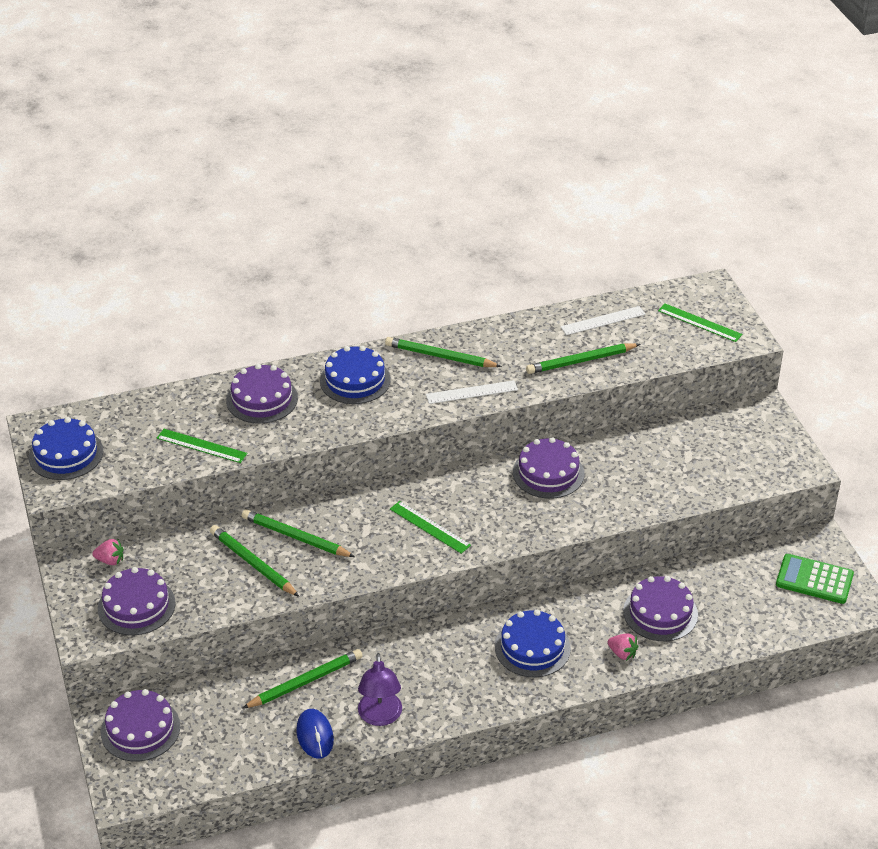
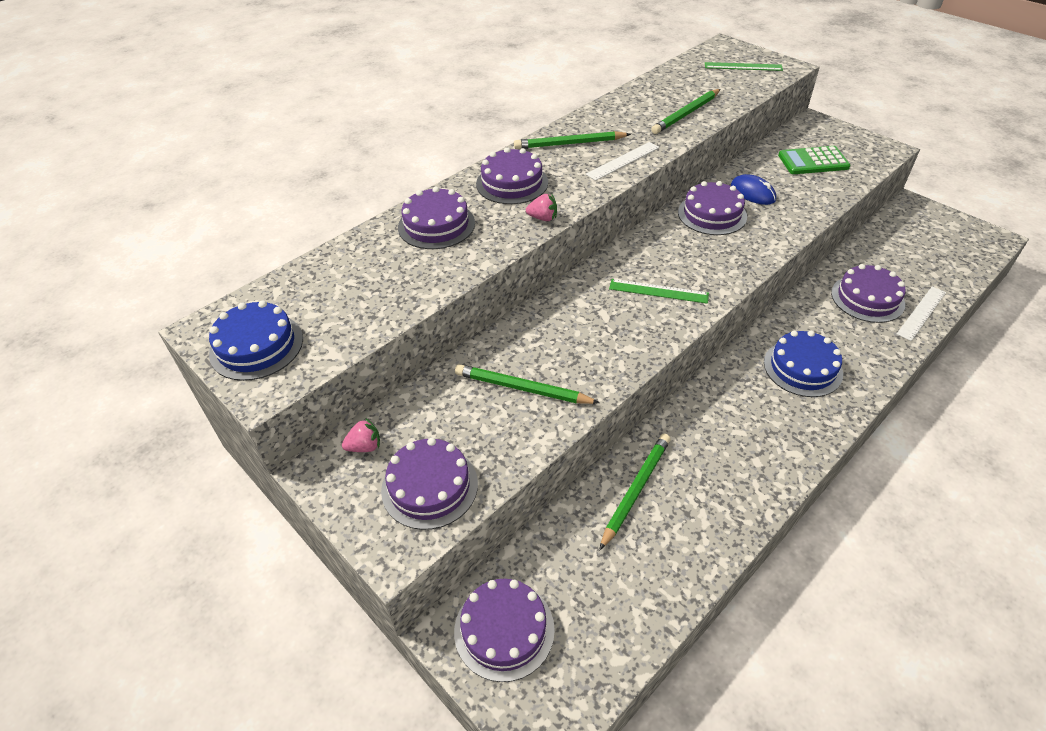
camera: 25 degrees left, 5 degrees up
green ruler [157,429,247,463] -> none
green pencil [242,509,355,557] -> none
blue mouse [297,709,334,759] -> blue mouse moved to [731,174,776,205]
blue cake [320,346,391,404] -> purple cake [476,147,548,204]
purple lamp [358,653,402,726] -> none
white ruler [560,306,646,335] -> white ruler moved to [897,287,946,341]
pink strawberry [607,633,639,661] -> pink strawberry moved to [526,194,557,221]
green calculator [776,554,854,604] -> green calculator moved to [778,146,850,174]

